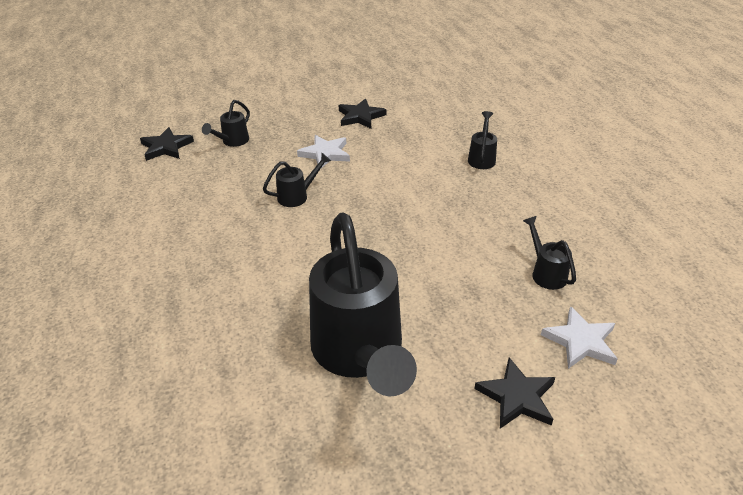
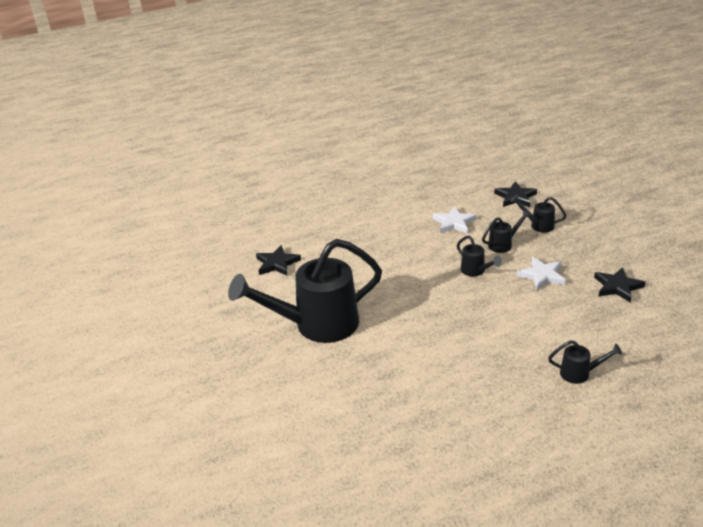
camera: 85 degrees right, 5 degrees down
black star [475,357,555,429] -> black star moved to [256,245,301,276]
black watering can [523,216,576,290] -> black watering can moved to [482,210,530,253]
white star [541,306,618,369] -> white star moved to [432,206,476,234]

